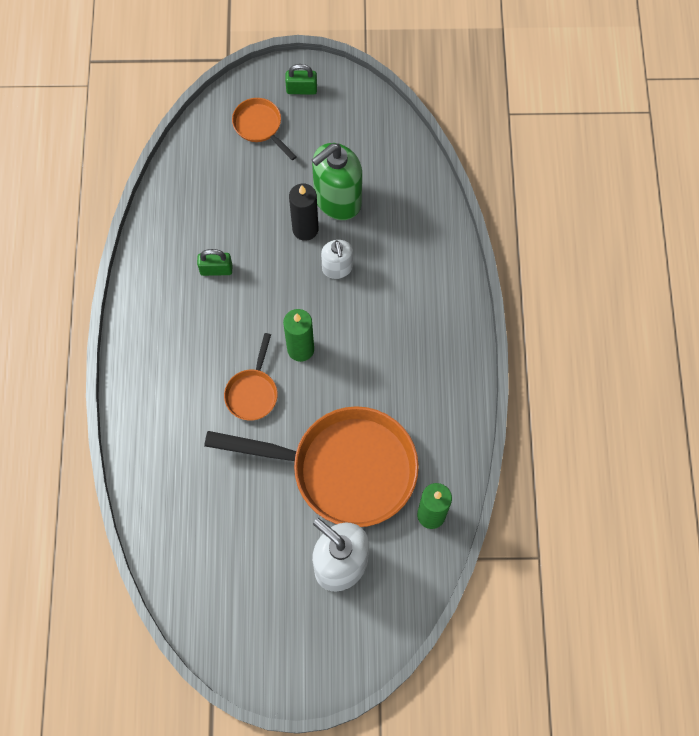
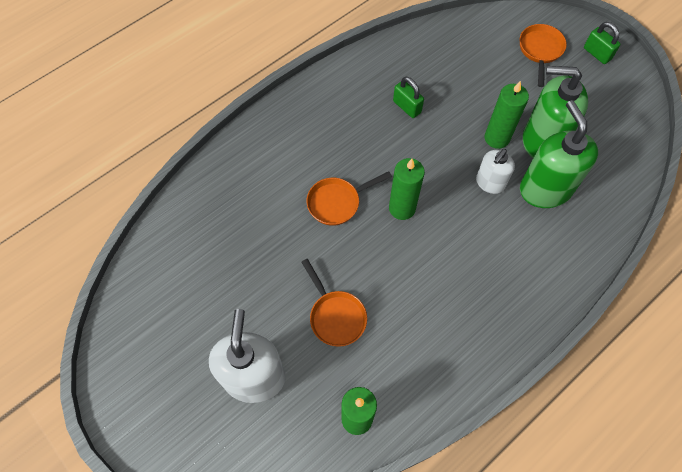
camera: 50 degrees right, 5 degrees down
orange pan [204,406,419,527] -> orange pan [301,259,367,347], size x0.45
black candle [289,183,318,241] -> green candle [485,81,529,149]
none -> green soap dispenser [520,100,598,208]

